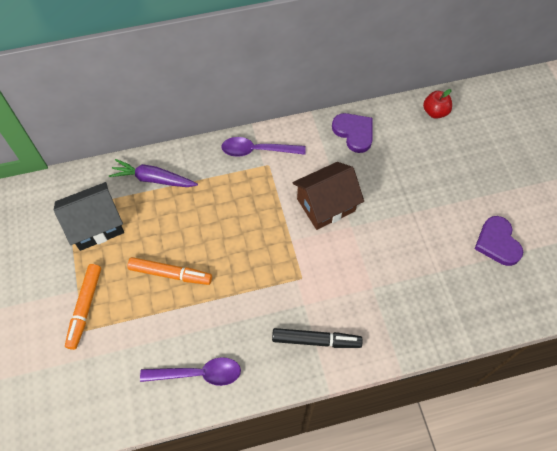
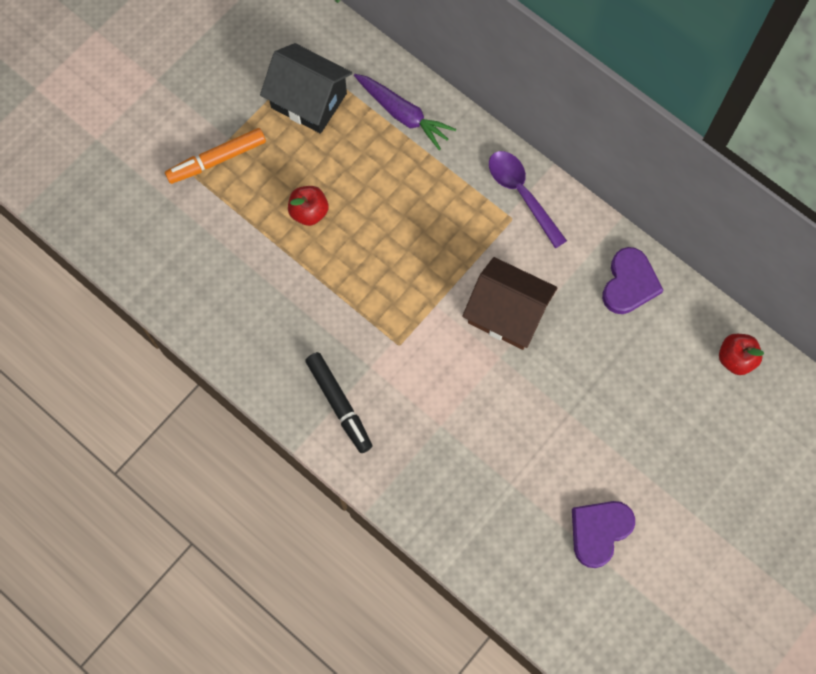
camera: 55 degrees right, 10 degrees up
purple carrot [109,159,198,187] -> purple carrot turned 150 degrees clockwise [354,74,456,150]
orange marker [127,257,212,285] -> red apple [288,186,328,226]
purple spoon [140,357,241,386] -> none

